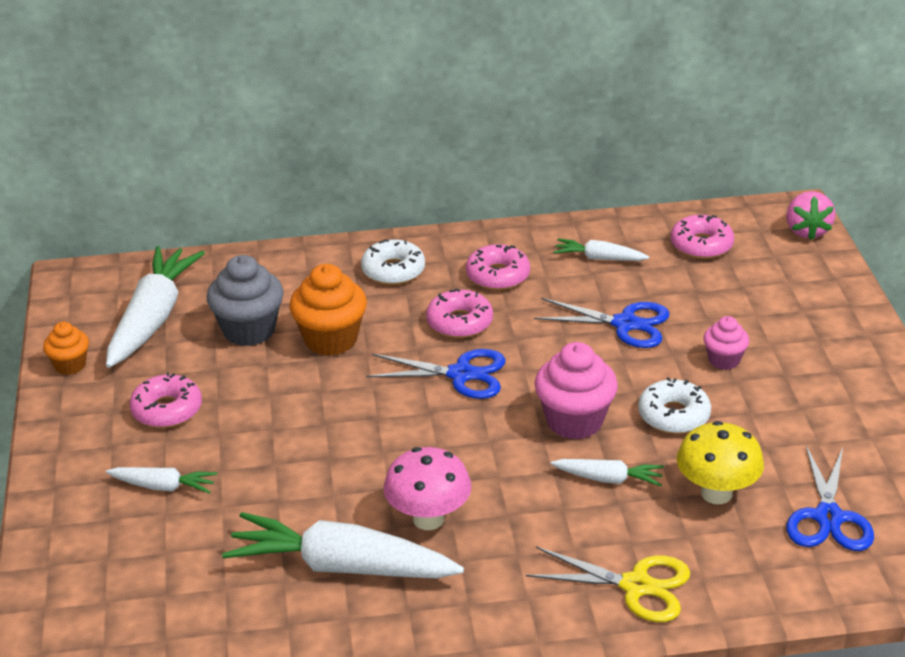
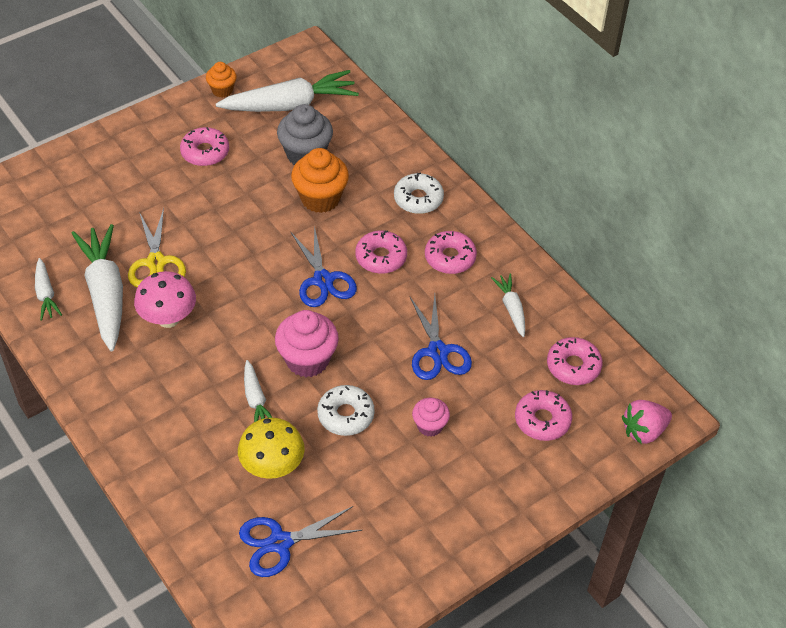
camera: 60 degrees right, 15 degrees up
white carrot [106,467,218,494] -> white carrot moved to [35,258,62,320]
yellow scissors [526,547,690,622] -> yellow scissors moved to [128,208,186,287]
none -> pink donut [515,390,572,441]

